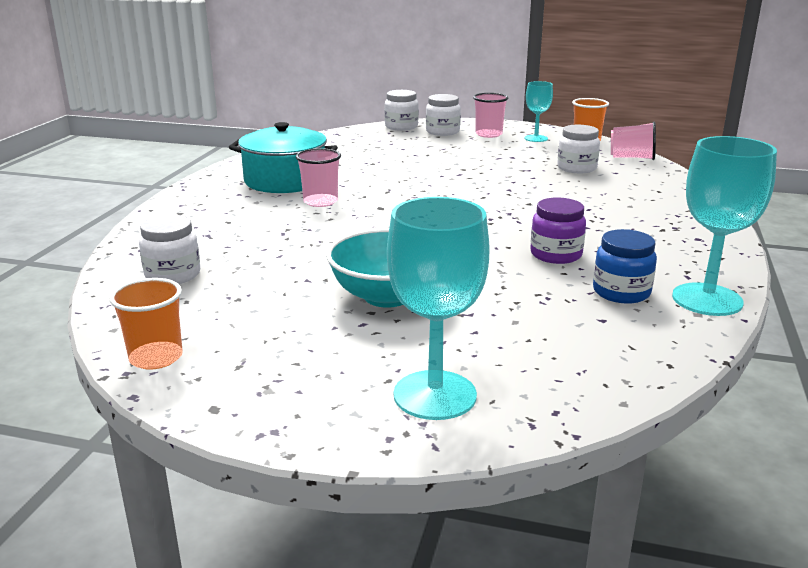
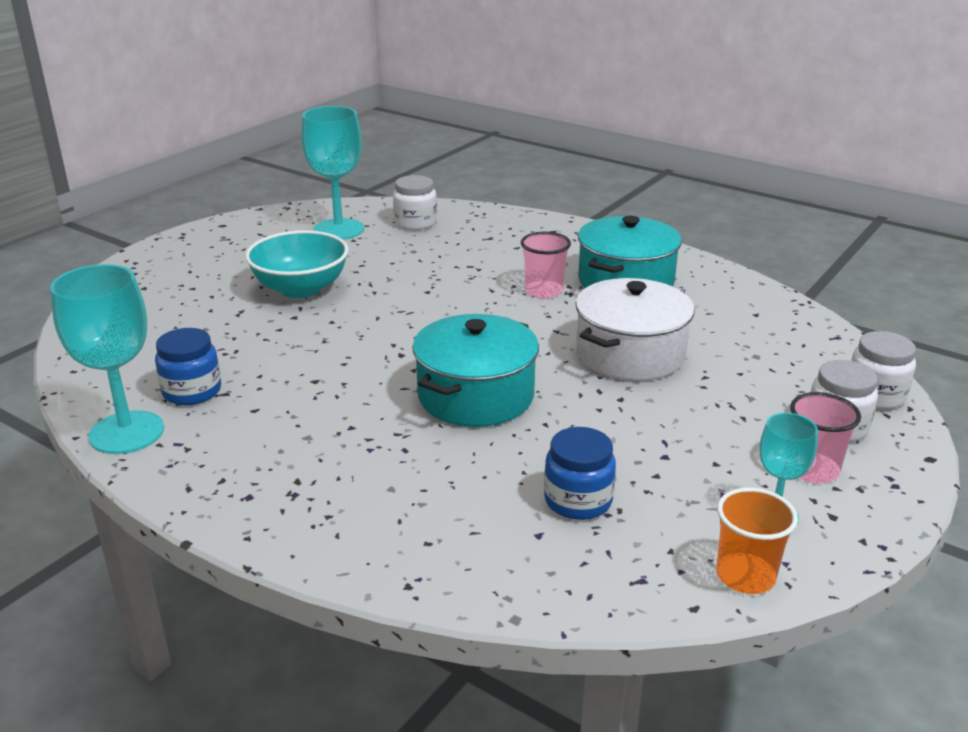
camera: 110 degrees right, 5 degrees up
orange cup [109,278,183,370] -> none
turquoise goblet [387,197,490,420] -> turquoise goblet moved to [301,106,364,240]
purple jar [530,197,586,264] -> none
white jar [557,125,600,173] -> blue jar [544,427,616,520]
pink cup [611,122,656,160] -> none
none -> turquoise pot [412,314,539,427]
none -> white pot [576,278,695,381]

